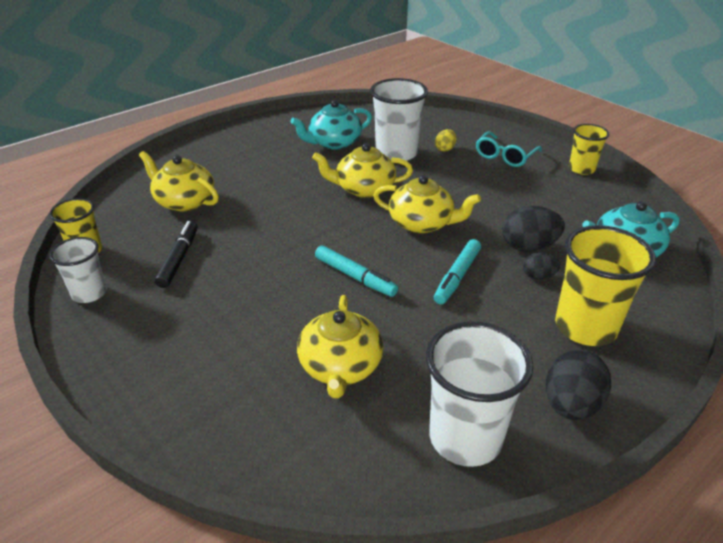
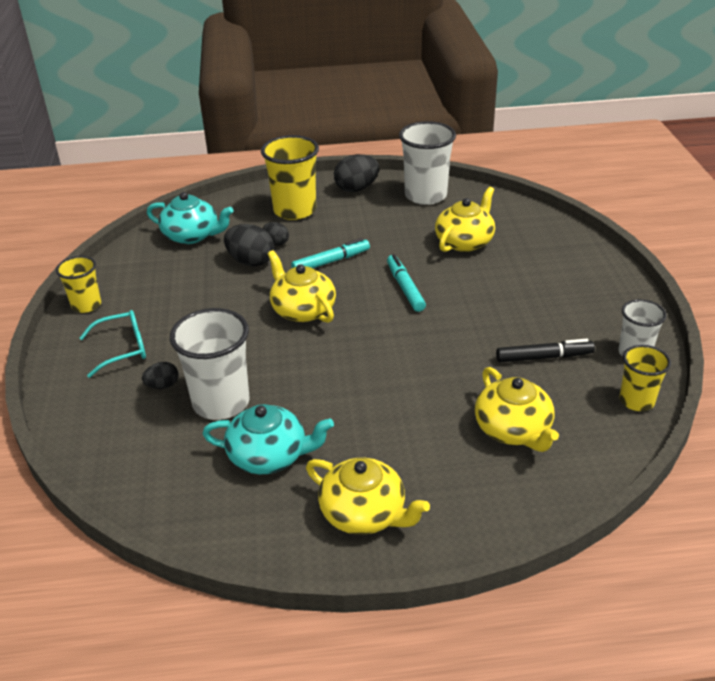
camera: 145 degrees left, 0 degrees up
black marker [155,221,198,288] -> black marker turned 135 degrees counterclockwise [496,339,595,362]
yellow teapot [312,143,413,198] -> yellow teapot moved to [306,458,430,535]
yellow egg [435,129,457,152] -> black egg [142,362,179,389]

